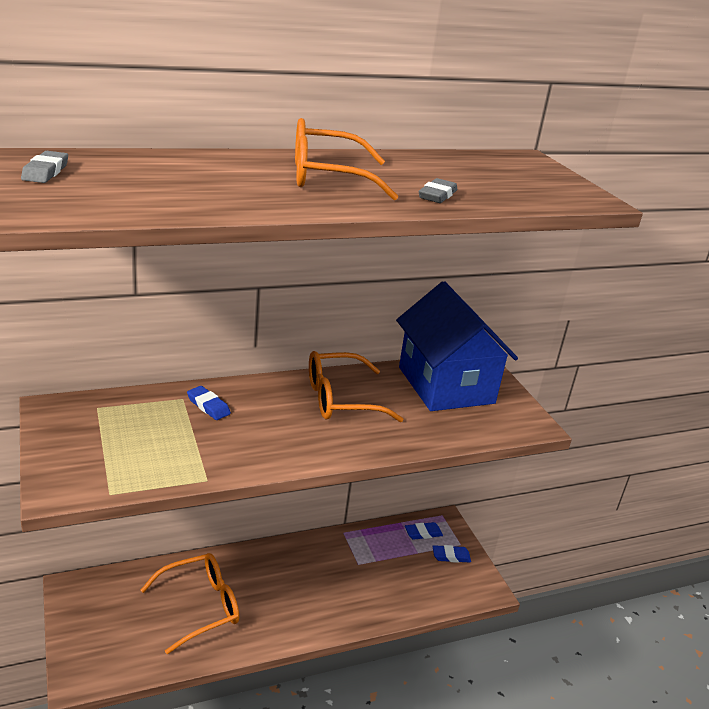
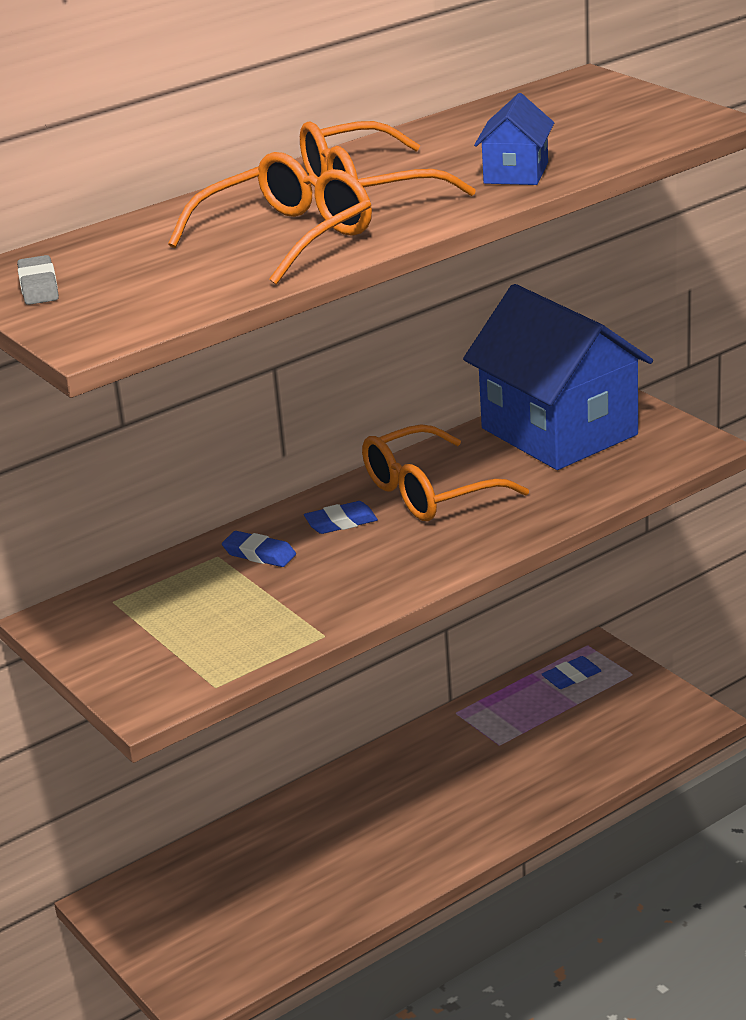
camera: 10 degrees left, 0 degrees up
orange glasses [140,553,239,654] -> orange glasses moved to [168,152,372,285]
grey eraser [419,178,457,203] -> blue house [474,93,554,185]
blue eraser [432,545,471,563] -> blue eraser moved to [304,501,378,534]

